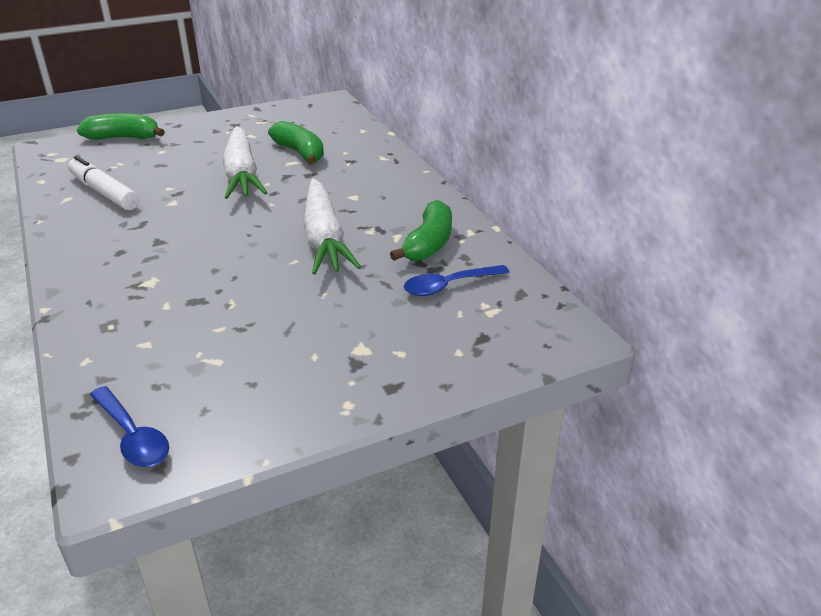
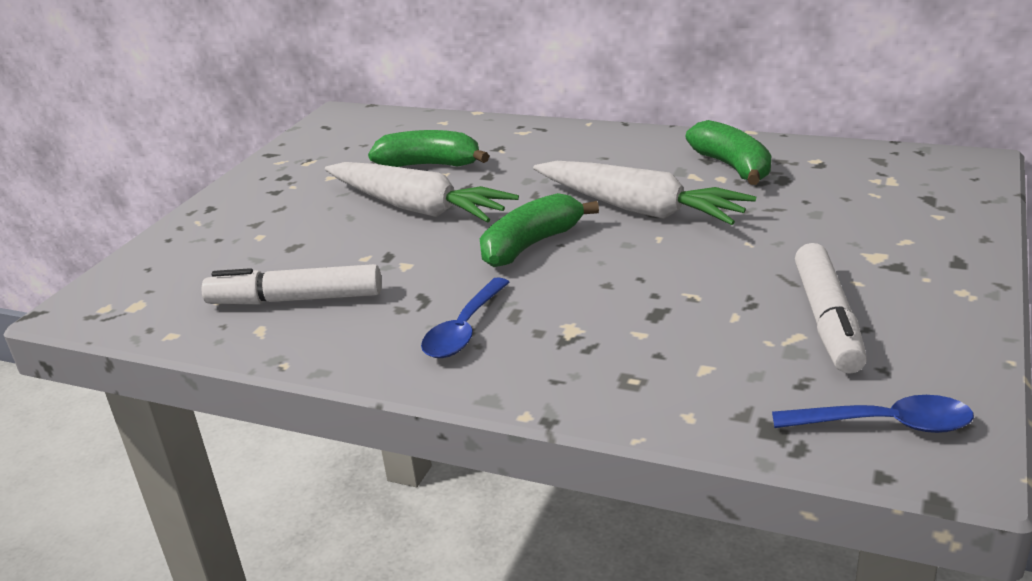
camera: 40 degrees left, 5 degrees down
green banana [77,113,165,140] -> green banana moved to [480,193,599,267]
blue spoon [403,265,510,296] -> blue spoon moved to [421,278,510,358]
none -> white marker [795,243,867,374]

